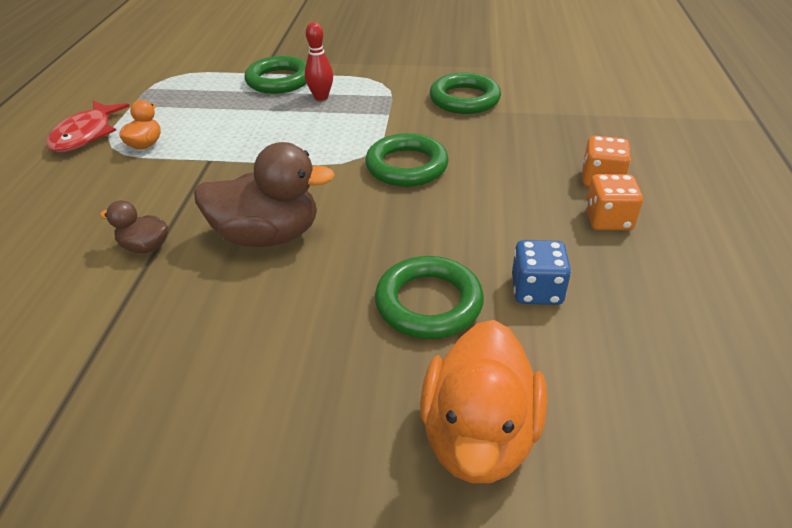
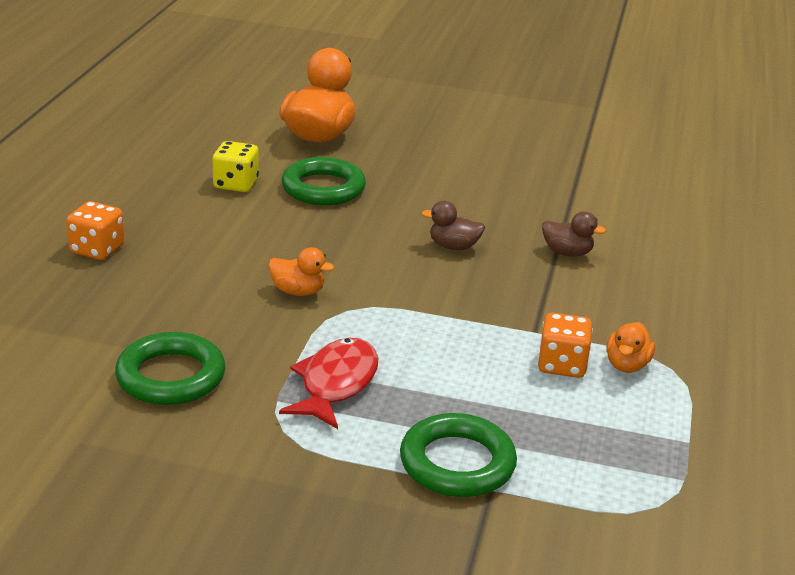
camera: 175 degrees left, 10 degrees down
red fish [46,101,130,152] -> red fish moved to [279,338,378,429]
brown duck [194,142,335,247] -> brown duck [421,201,485,250], size x0.50
red bowling pin [305,22,333,101] -> none
green ring [365,133,449,187] -> orange duck [268,247,334,296]
blue dice [512,240,571,305] -> yellow dice [212,141,259,192]
orange dice [585,174,643,230] -> orange dice moved to [538,313,593,378]

